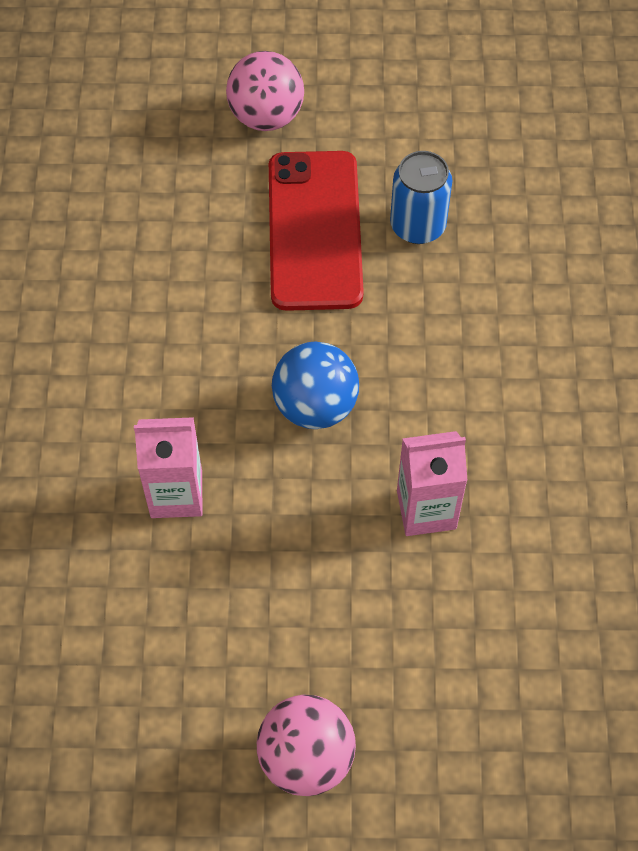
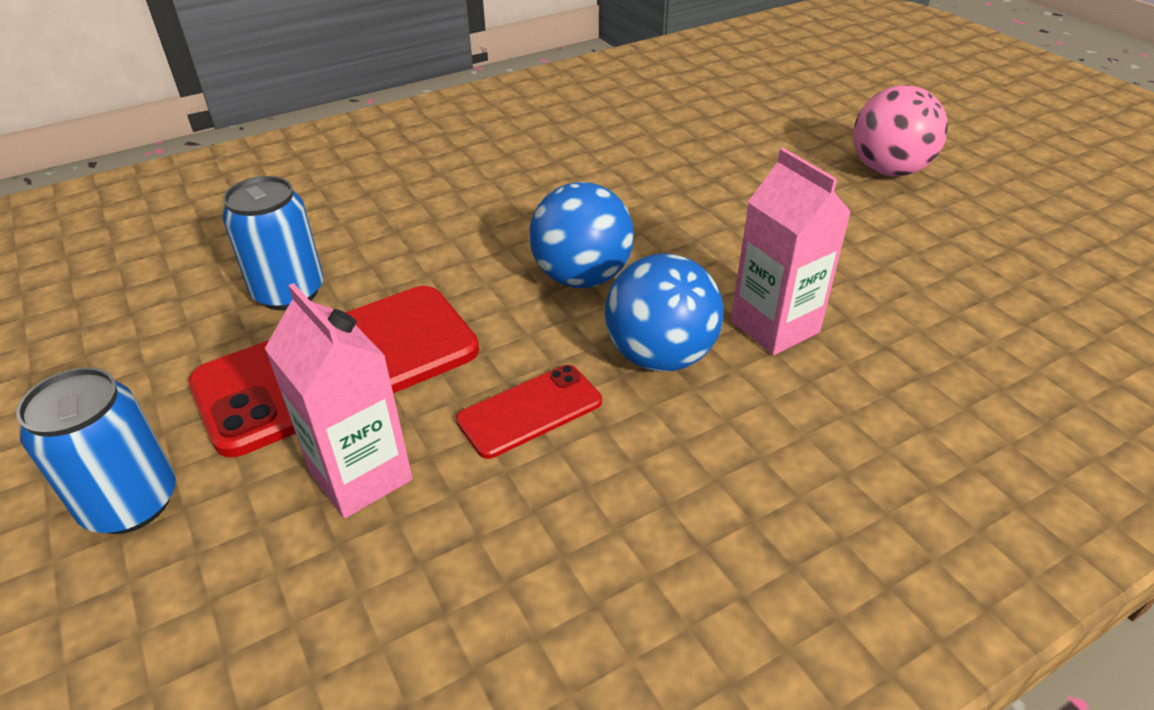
camera: 120 degrees left, 20 degrees down
pink ball [226,51,304,131] -> blue can [16,367,176,534]
pink carton [397,431,468,536] -> pink carton moved to [265,283,413,518]
none -> red phone [456,365,602,459]
none -> blue ball [605,254,724,371]

